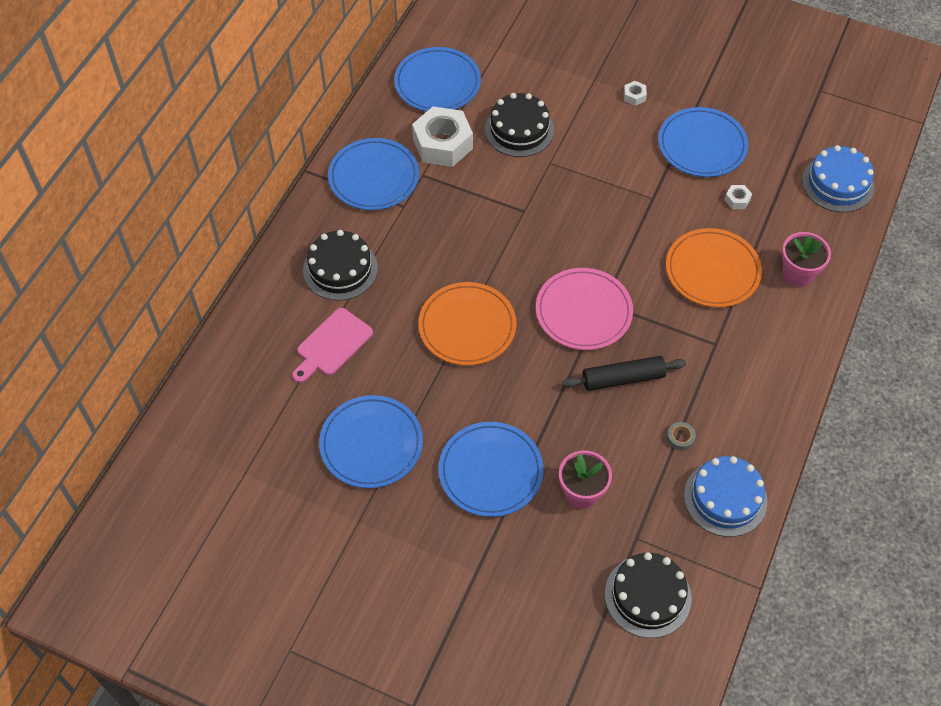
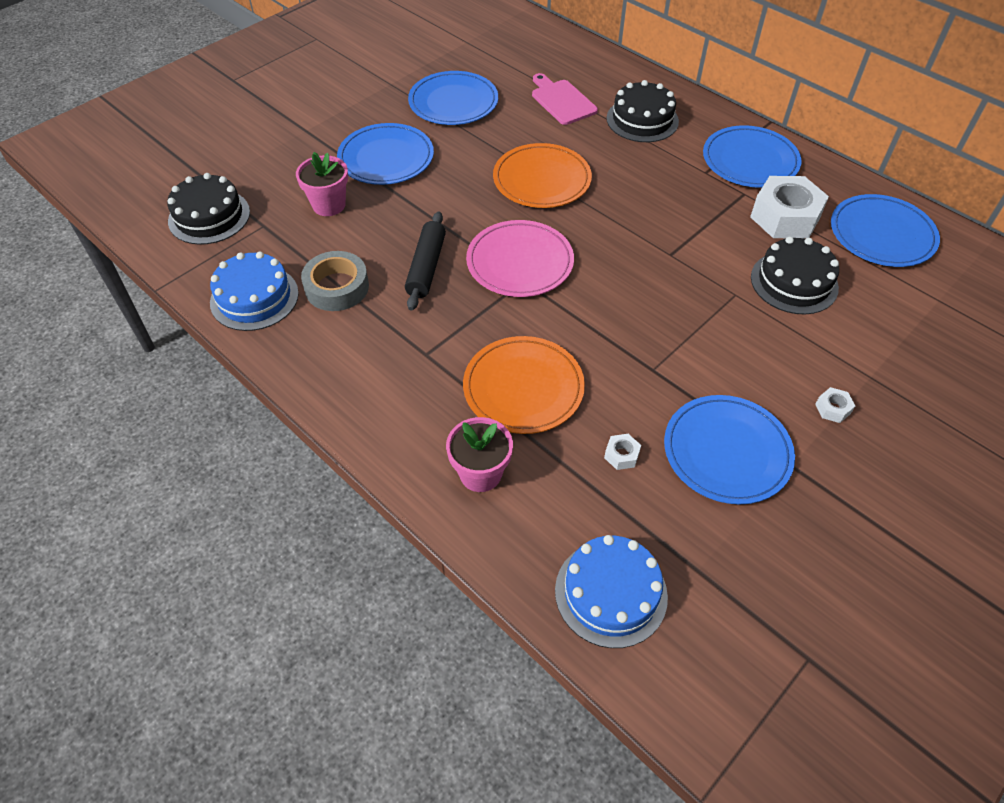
camera: 110 degrees right, 5 degrees down
grey tape [667,422,696,450] -> grey tape [301,251,369,311], size x2.16

